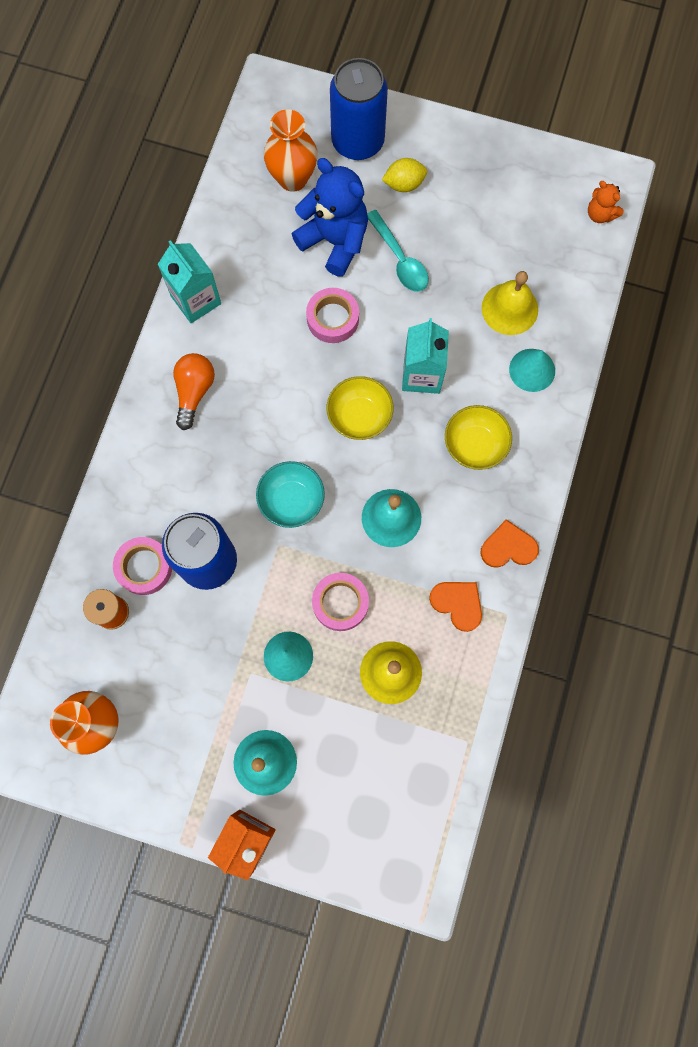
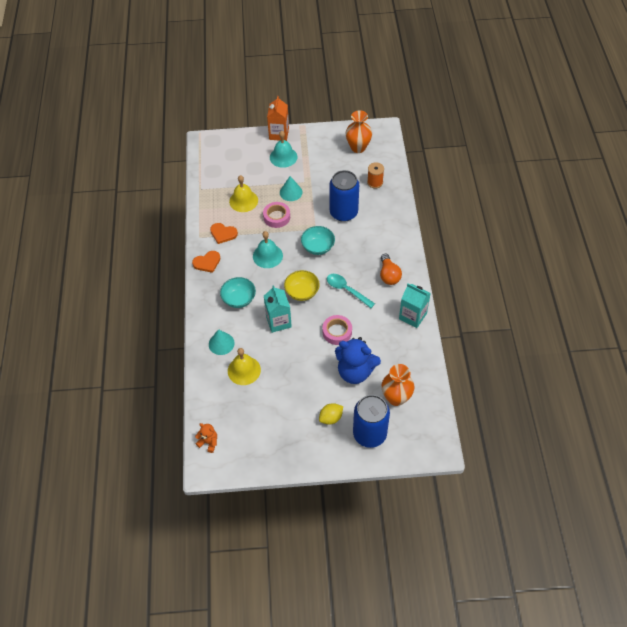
camera: 160 degrees right, 20 degrees down
pink tape [113,537,172,595] -> none
turquoise spoon [367,210,429,292] -> turquoise spoon moved to [327,274,375,308]
yellow bowl [445,405,512,470] -> turquoise bowl [220,277,256,308]

